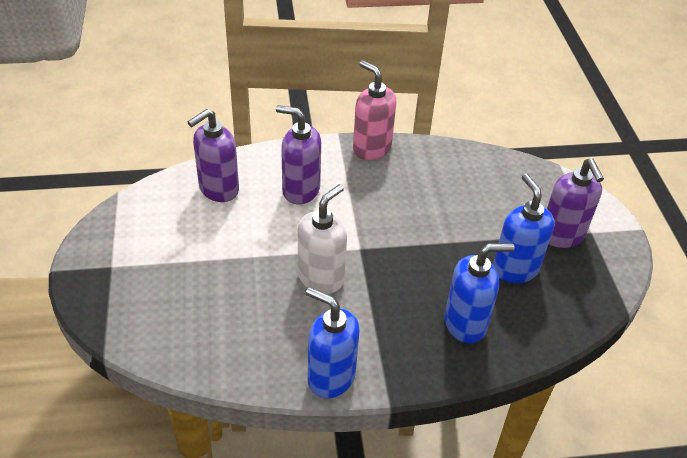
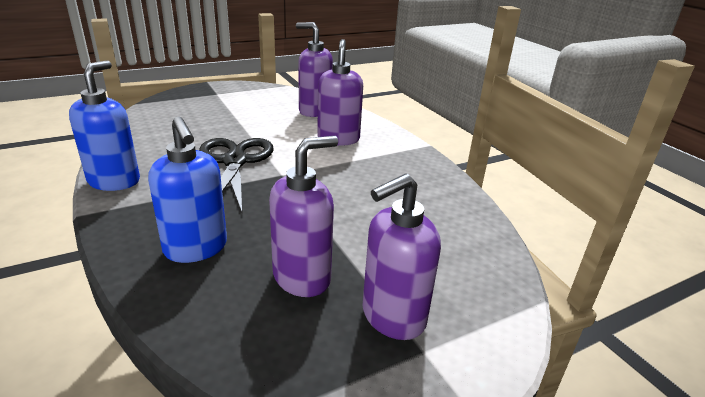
camera: 70 degrees right, 15 degrees down
white soap dispenser [298,184,347,294] -> black scissors [199,138,273,212]
pink soap dispenser [353,60,396,160] -> none
blue soap dispenser [493,174,555,283] -> purple soap dispenser [269,136,338,297]

